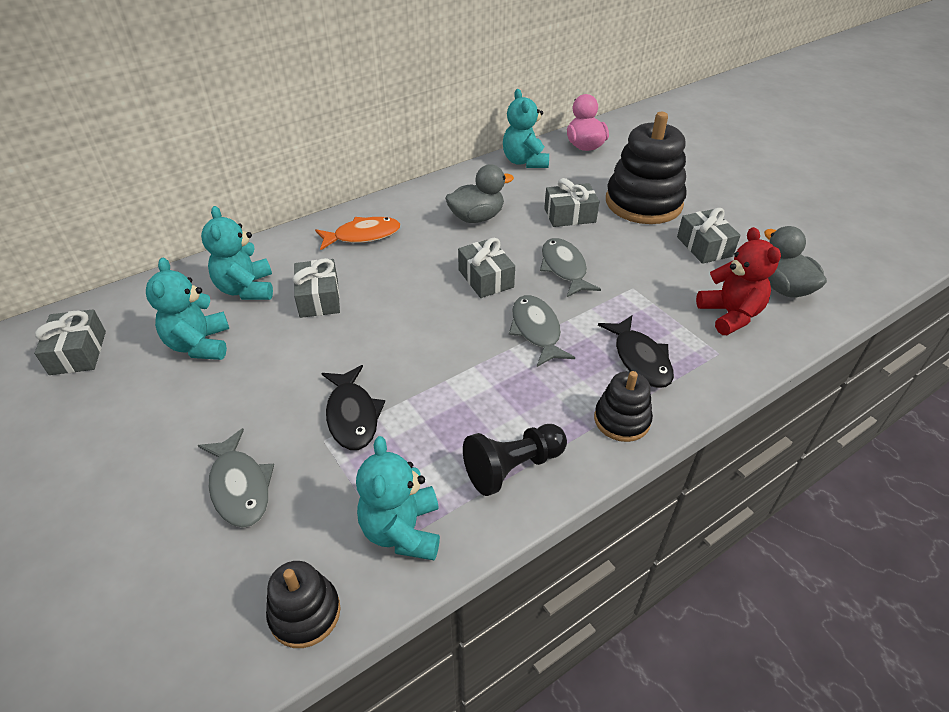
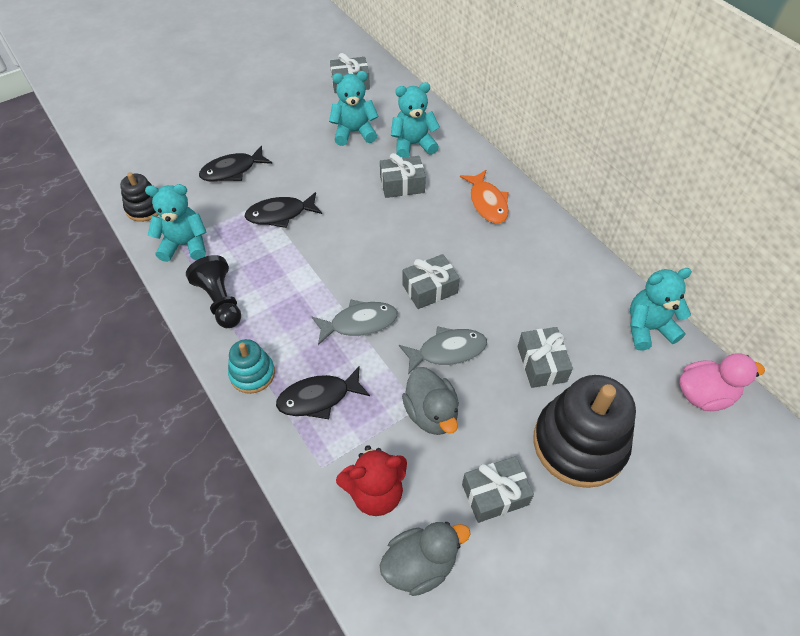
camera: 90 degrees right, 10 degrees up
grey fish [198,428,274,528] -> black fish [199,146,272,182]
grey duck [445,164,514,223] -> grey duck moved to [402,367,459,435]
black stacking toy [594,371,653,442] -> turquoise stacking toy [228,339,275,394]

